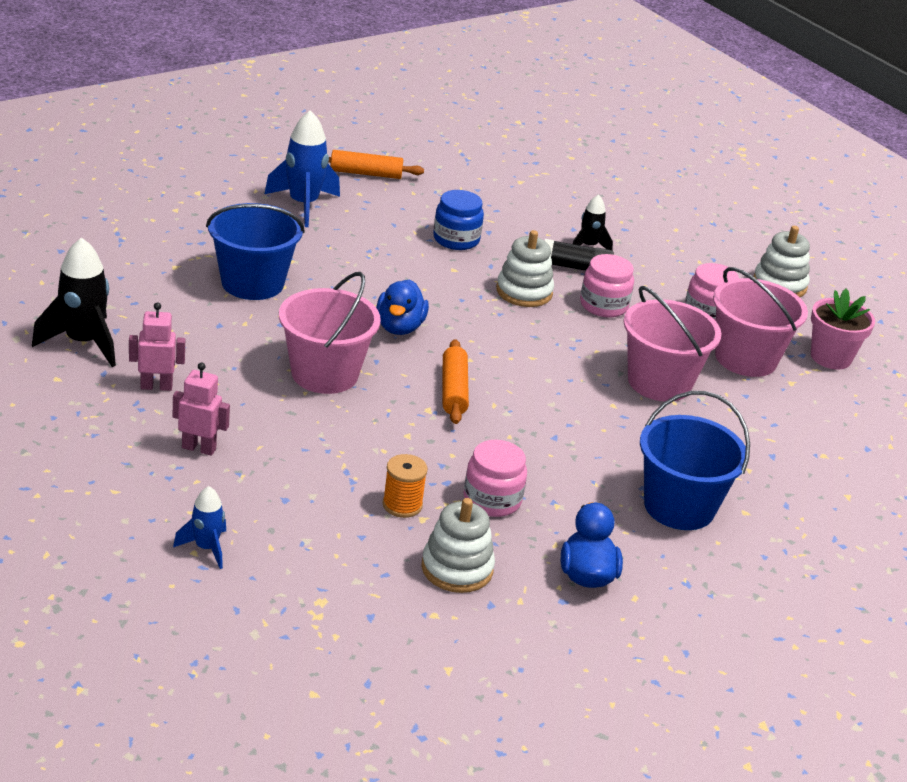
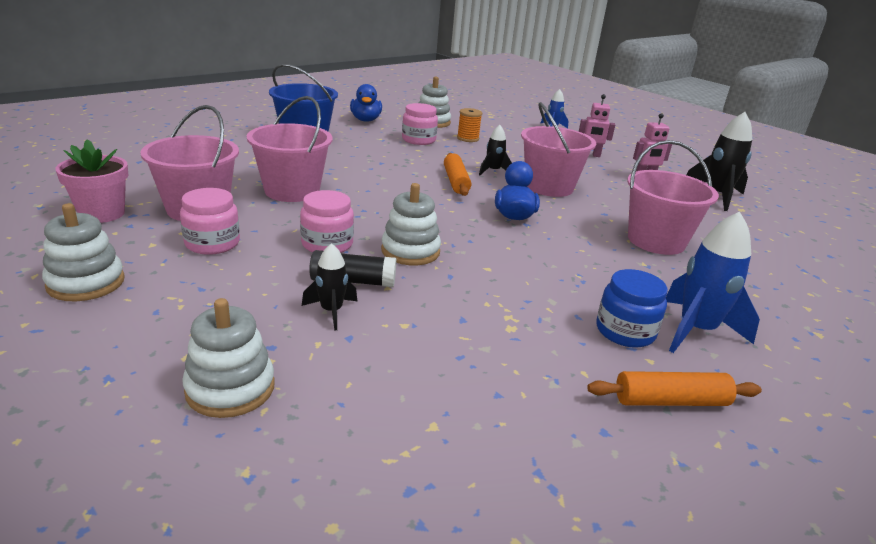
camera: 175 degrees right, 5 degrees down
blue bucket [206,203,305,300] -> pink bucket [627,140,719,255]
blue jar [433,190,484,250] -> blue jar moved to [596,269,668,348]
none -> white stacking toy [182,298,275,418]
none -> black rocket [479,125,512,175]

